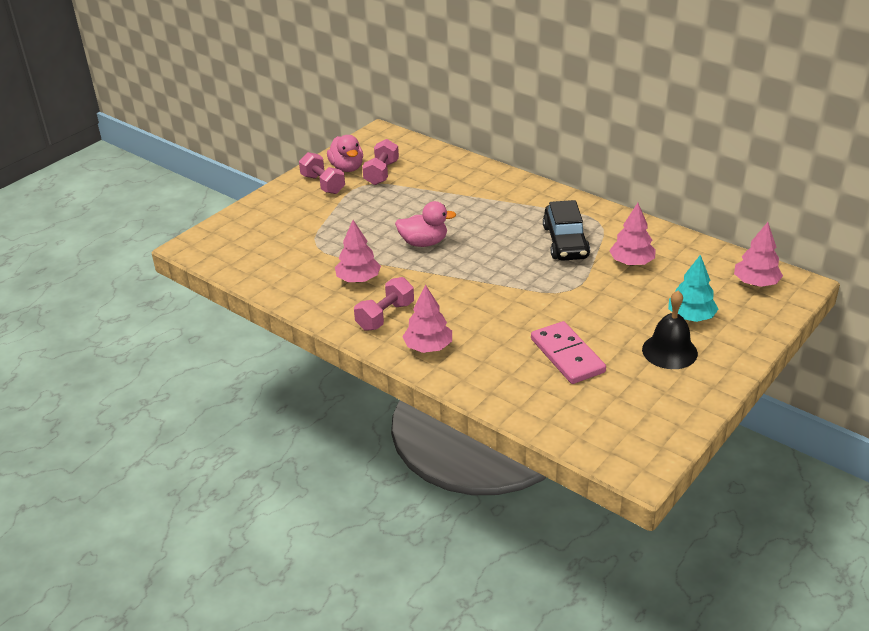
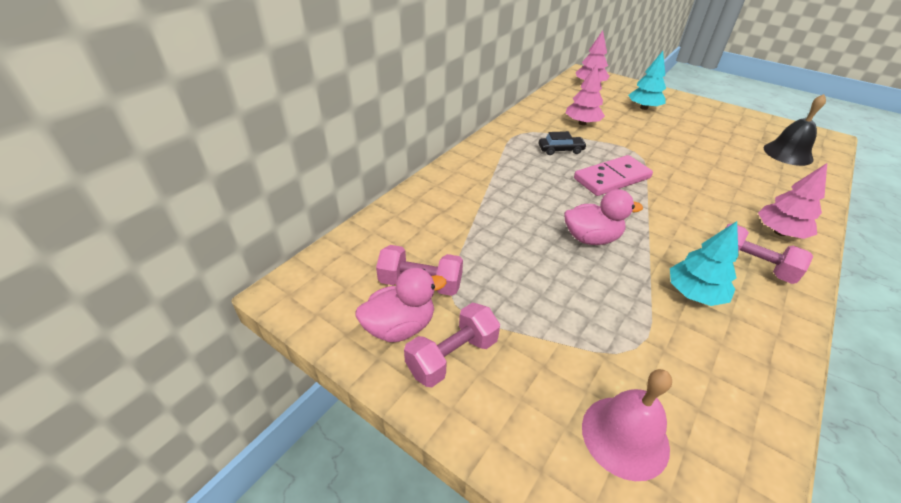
camera: 95 degrees left, 5 degrees up
pink tree [335,220,381,282] -> turquoise tree [670,221,738,306]
pink duck [395,201,456,247] -> pink duck turned 90 degrees clockwise [564,189,643,245]
pink domino [531,321,606,384] -> pink domino moved to [574,155,653,196]
black car [543,200,590,261] -> black car [539,131,587,155], size x0.56
black bell [642,291,698,369] -> black bell moved to [764,94,826,166]
none -> pink bell [582,369,672,481]

